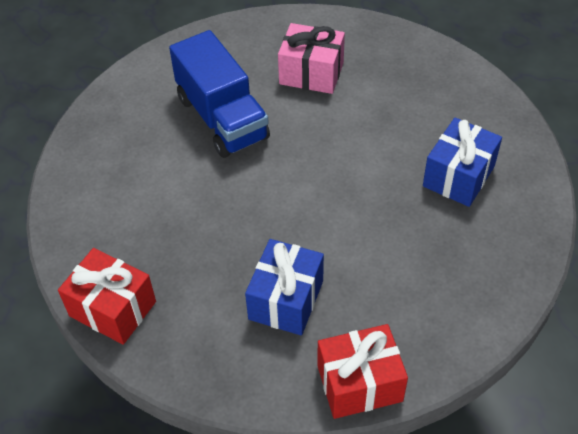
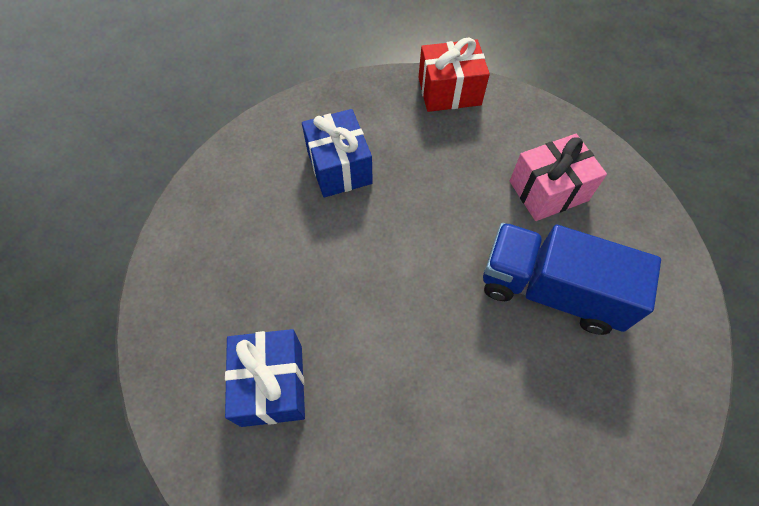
camera: 140 degrees right, 10 degrees up
pink gift [278,23,345,94] -> pink gift moved to [510,134,607,221]
red gift [317,324,408,419] -> none

